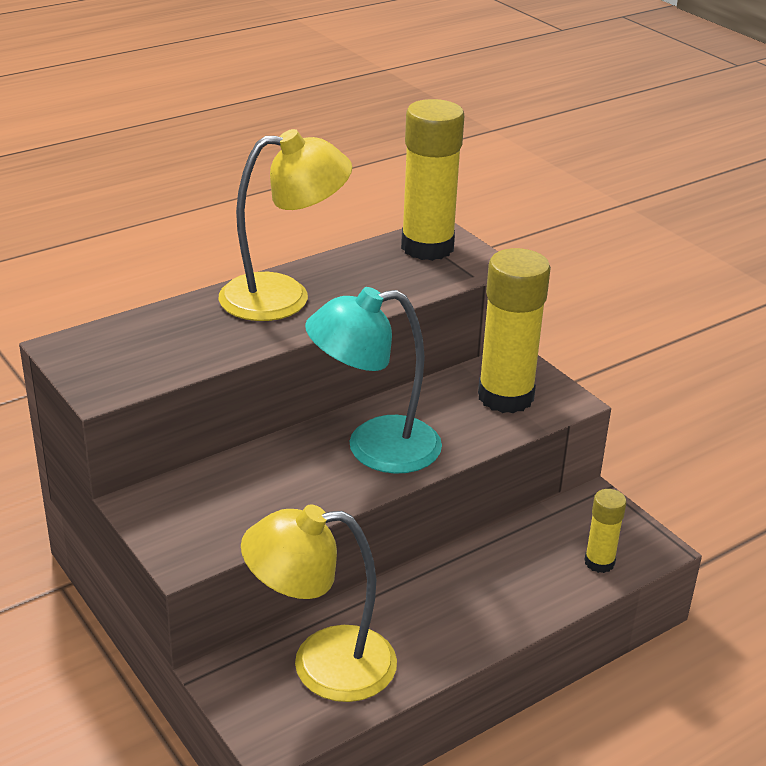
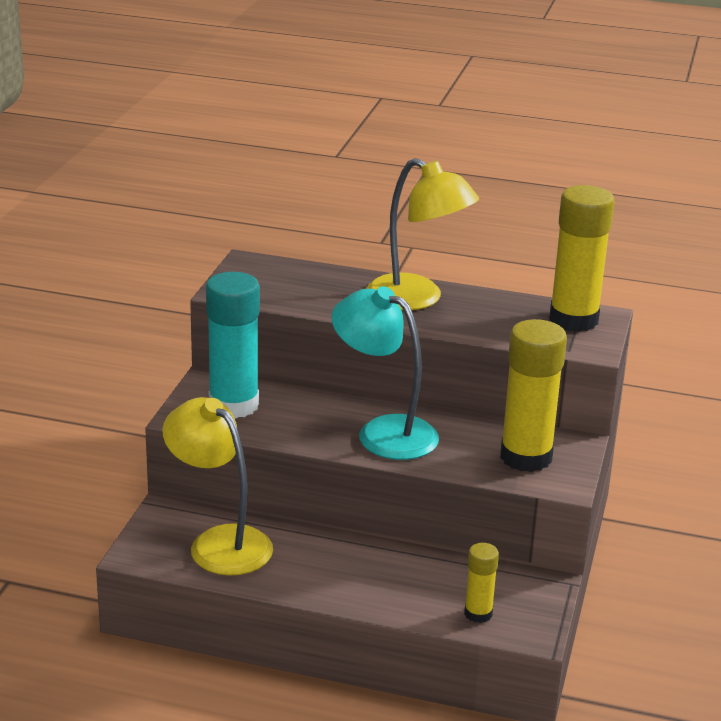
camera: 50 degrees right, 5 degrees down
none -> turquoise glue stick [206,272,260,419]

